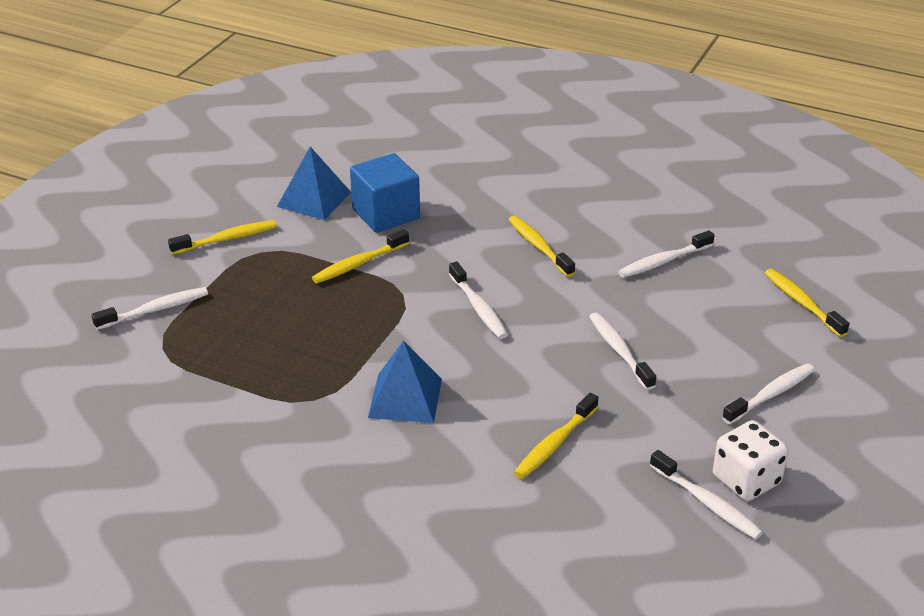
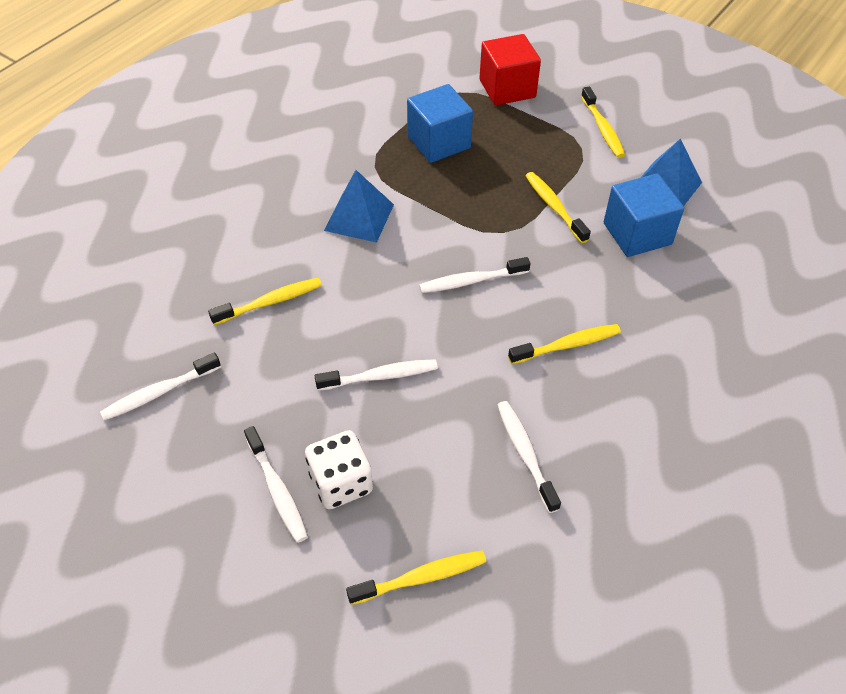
camera: 100 degrees right, 15 degrees up
white toothbrush [91,287,208,330] -> red cube [479,34,541,105]
yellow toothbrush [514,393,598,479] -> yellow toothbrush turned 105 degrees clockwise [208,278,322,325]
white dice [713,420,788,501] -> white dice moved to [305,430,373,509]
none -> blue cube [407,84,473,163]

